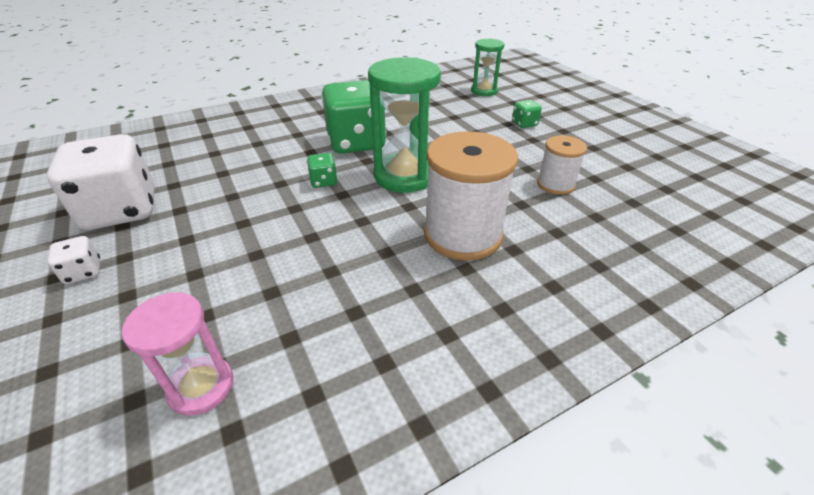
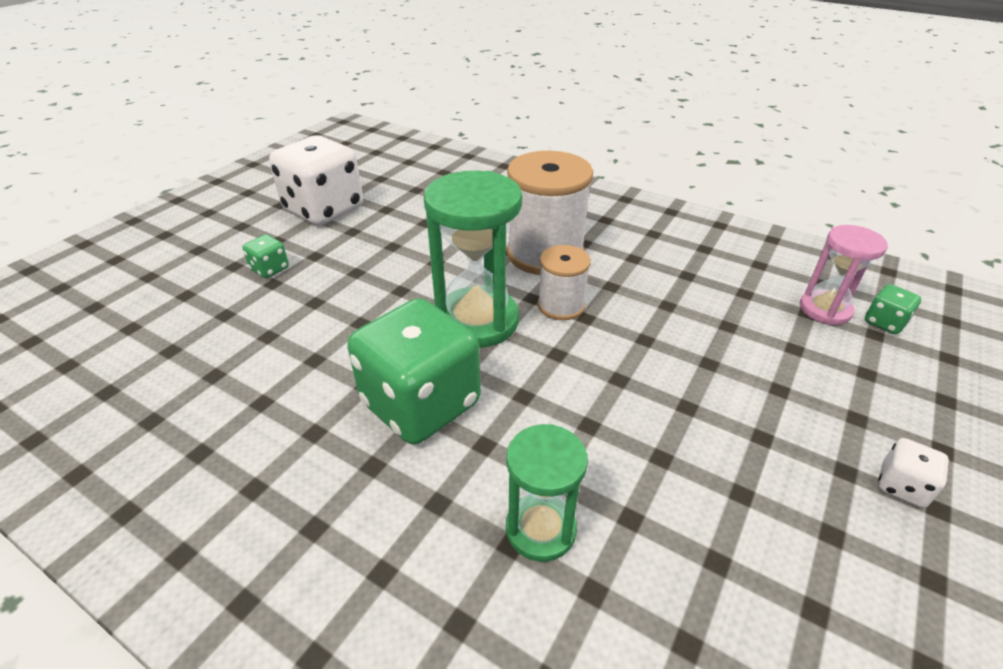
camera: 120 degrees left, 0 degrees up
white dice [47,134,155,230] -> white dice moved to [269,135,363,225]
green dice [307,153,338,188] -> green dice moved to [865,284,921,334]
green hourglass [471,38,505,96] -> green hourglass moved to [506,424,588,562]
white spool [537,135,587,195] -> white spool moved to [538,245,591,320]

